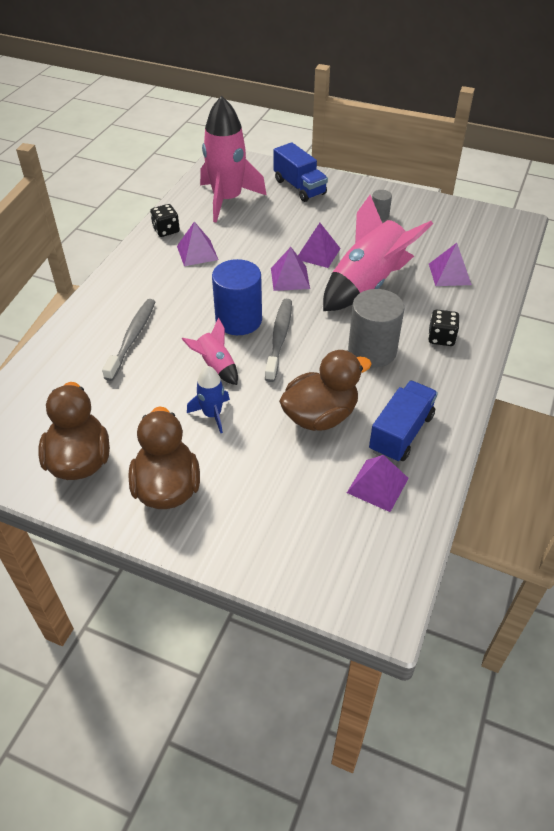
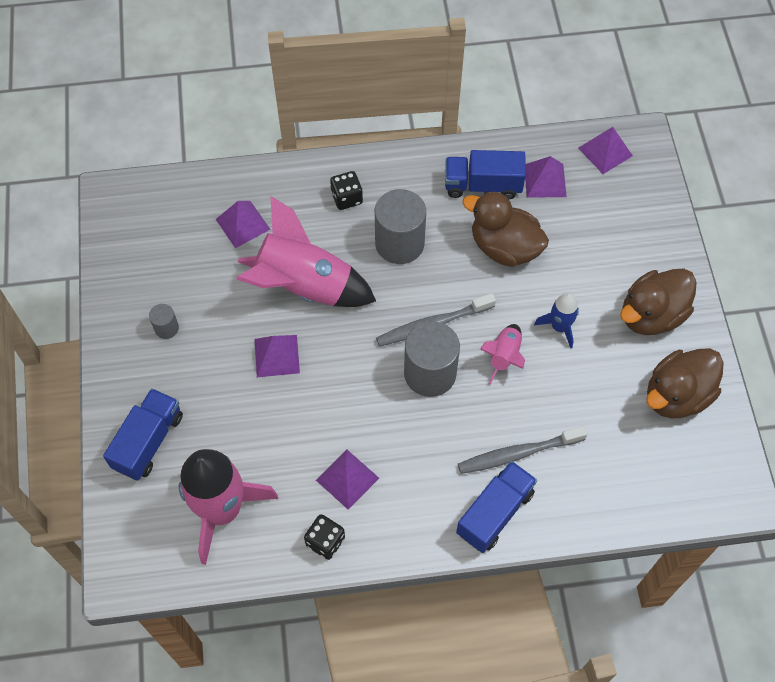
camera: 120 degrees left, 15 degrees up
blue cylinder [212,259,262,335] -> grey cylinder [404,321,460,397]
purple pyramid [271,247,310,291] -> purple pyramid moved to [579,127,633,174]
none -> blue truck [456,461,537,553]

